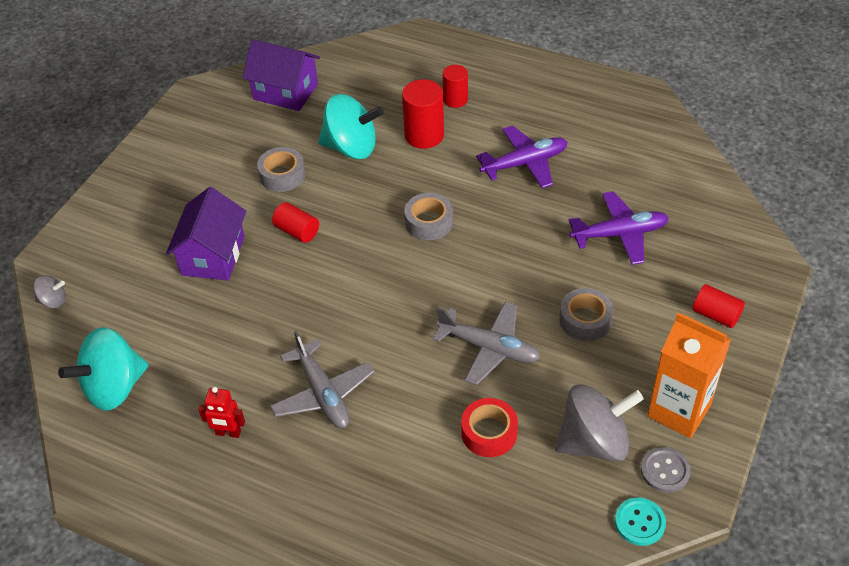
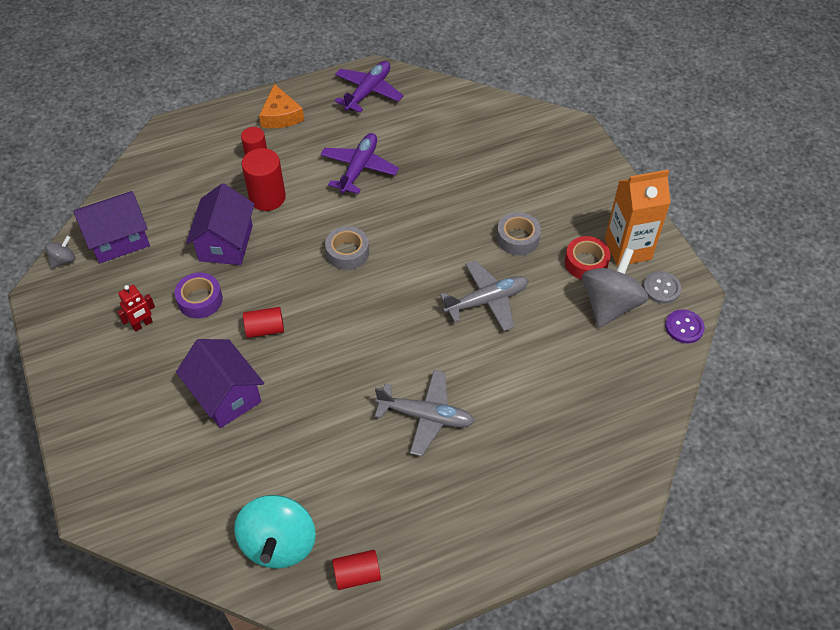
camera: 50 degrees left, 5 degrees up
grey spinning top [33,275,66,308] -> grey spinning top moved to [45,235,75,269]
red robot [198,387,245,438] -> red robot moved to [117,285,155,332]
grey tape [257,147,305,192] -> purple tape [174,272,223,319]
turquoise spinning top [318,94,384,159] -> purple house [186,183,255,265]
red tape [461,398,518,457] -> red tape moved to [565,236,611,280]
purple plane [569,191,669,265] -> purple plane moved to [334,61,404,113]
turquoise button [615,498,666,546] -> purple button [665,309,705,343]
red cylinder [693,284,745,328] -> red cylinder moved to [332,550,381,590]
none -> orange cheese [259,84,304,128]

